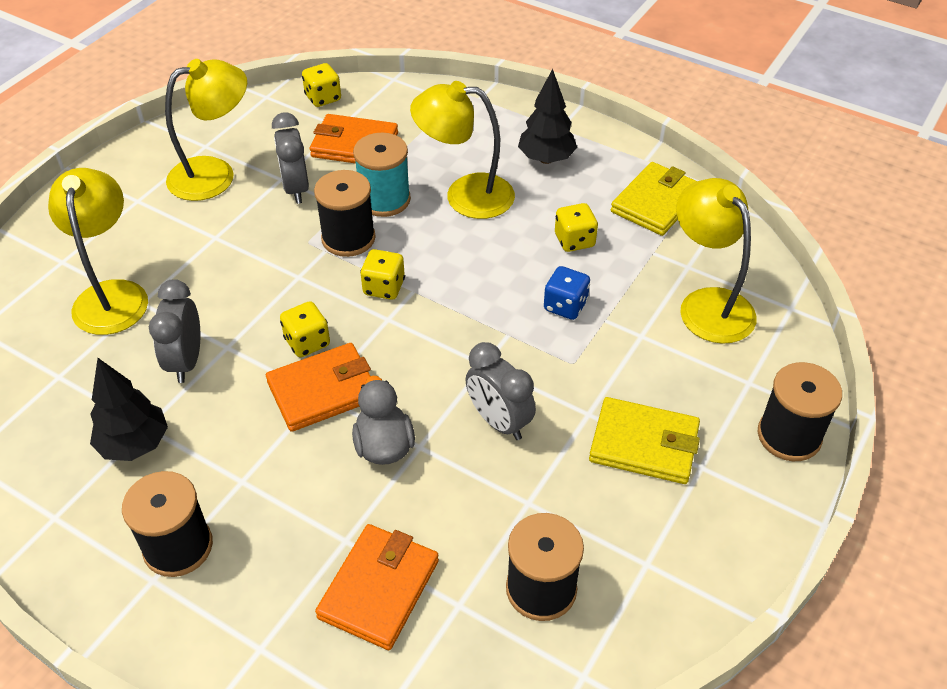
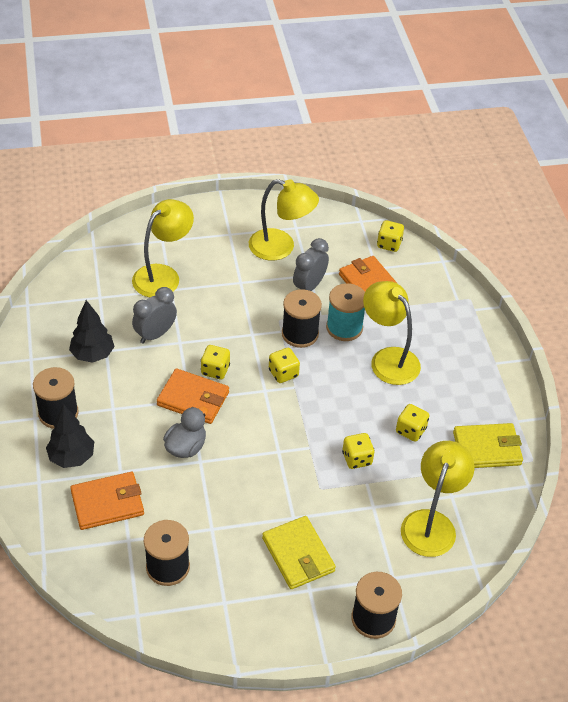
camera: 45 degrees right, 0 degrees up
grey clock [466,342,536,440] -> none
black tree [518,69,577,164] -> black tree moved to [46,404,94,468]
blue dice [544,266,590,320] -> yellow dice [342,433,375,469]

